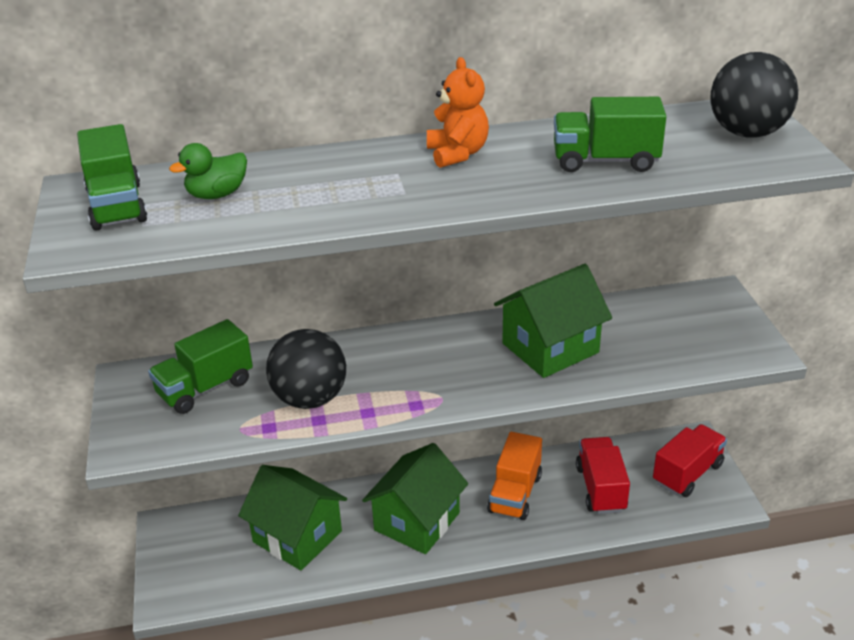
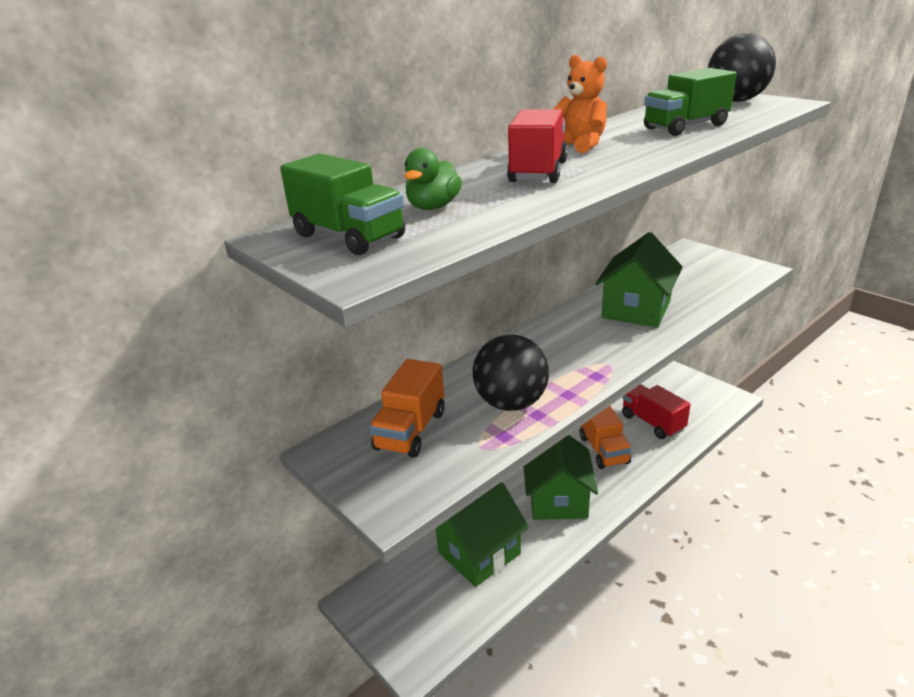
camera: 30 degrees left, 5 degrees down
green truck [148,319,253,414] -> orange truck [369,359,445,458]
green house [238,465,347,570] -> green house turned 45 degrees counterclockwise [436,482,529,587]
red truck [653,424,727,497] -> red truck moved to [507,109,568,183]

